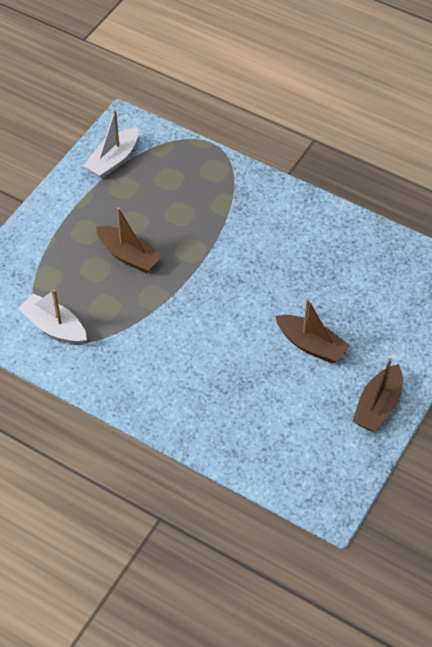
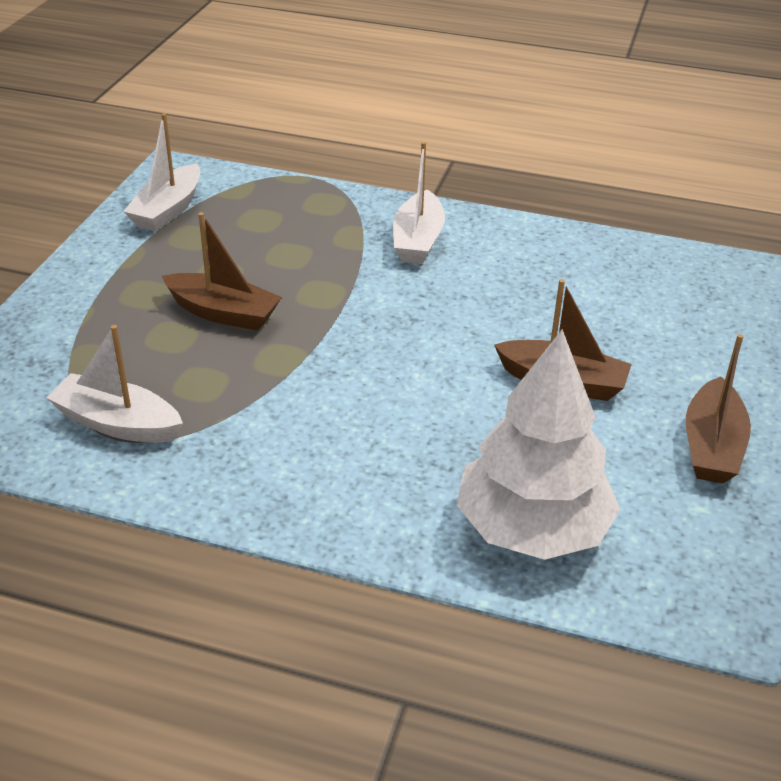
camera: 15 degrees left, 15 degrees down
none -> white boat [393,142,445,264]
none -> white tree [457,329,621,560]

